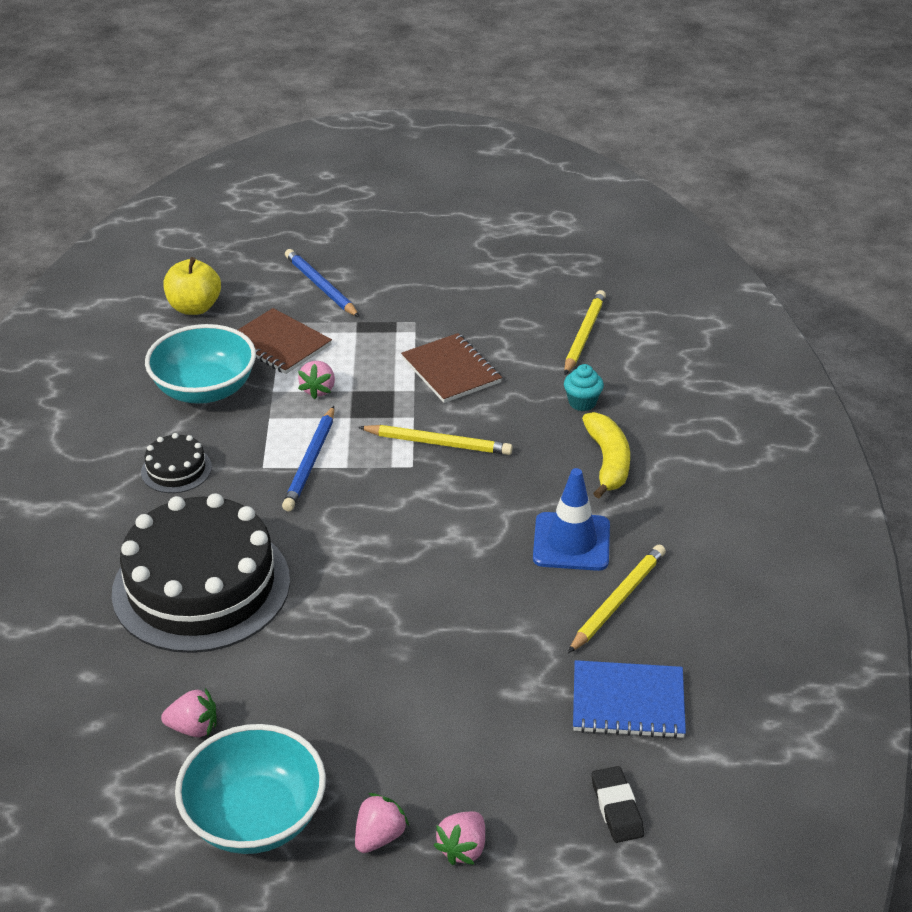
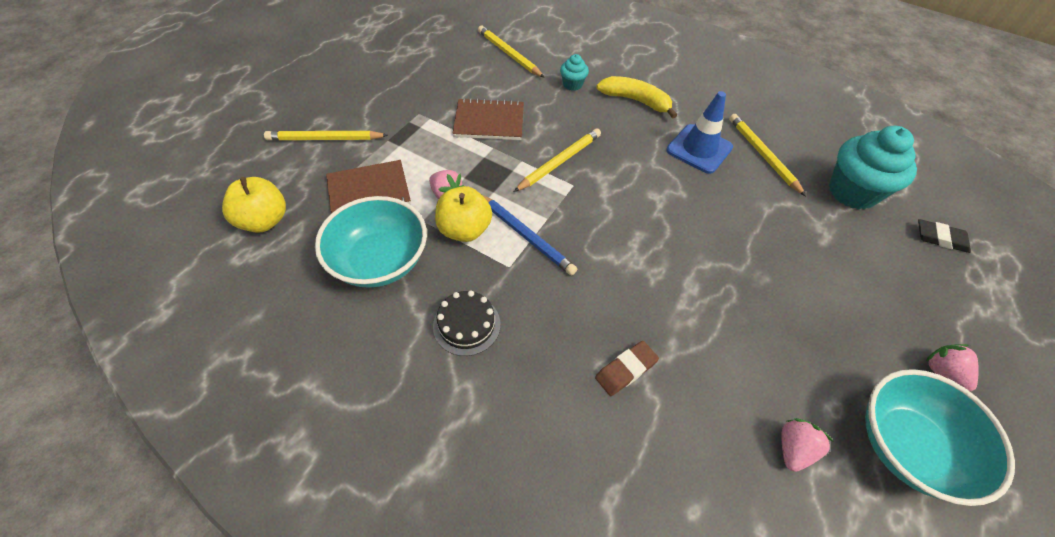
camera: 60 degrees left, 15 degrees up
black cake [112,493,290,653] -> brown eraser [595,341,659,396]
blue pencil [285,249,360,317] -> yellow pencil [264,131,388,140]
pink strawberry [433,812,485,865] -> none
blue notebook [573,660,686,739] -> turquoise cupcake [829,126,917,210]
none -> yellow apple [435,186,492,242]

